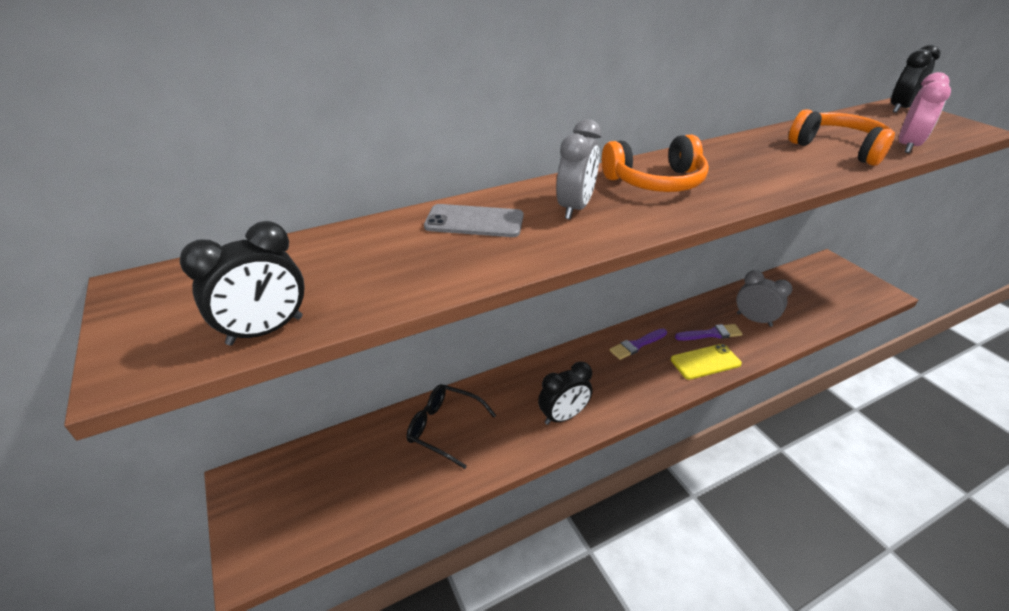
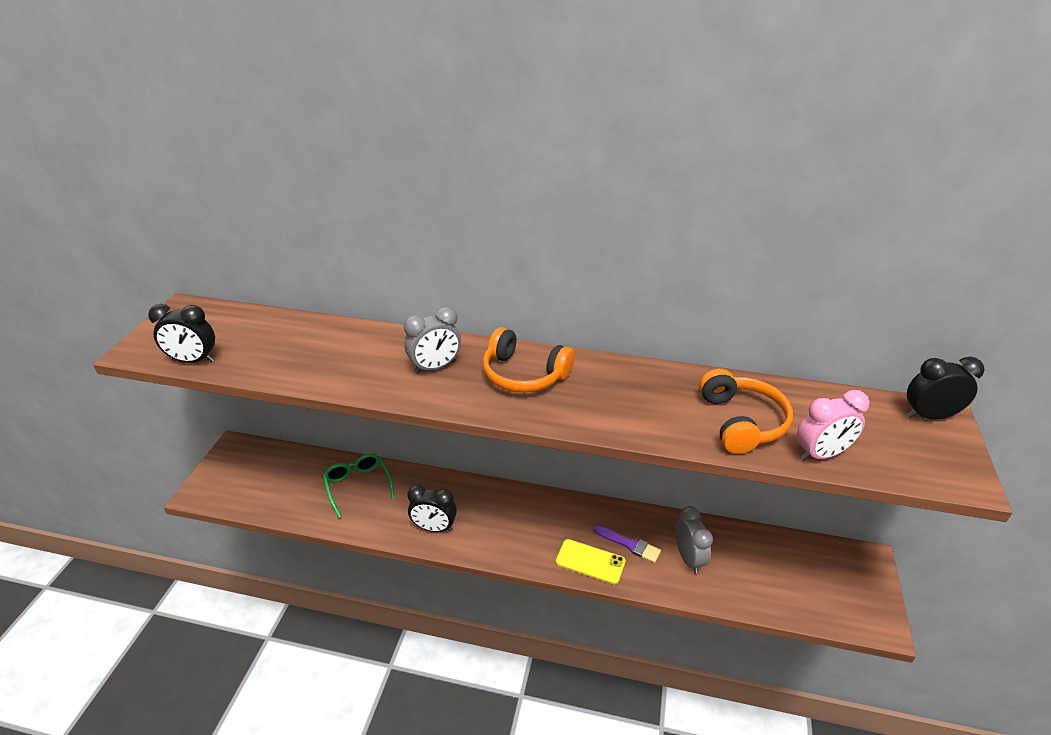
camera: 40 degrees right, 0 degrees up
black glasses [407,384,496,469] -> green glasses [323,453,395,518]
grey phone [424,204,523,237] -> none
purple brush [610,328,667,360] -> none

